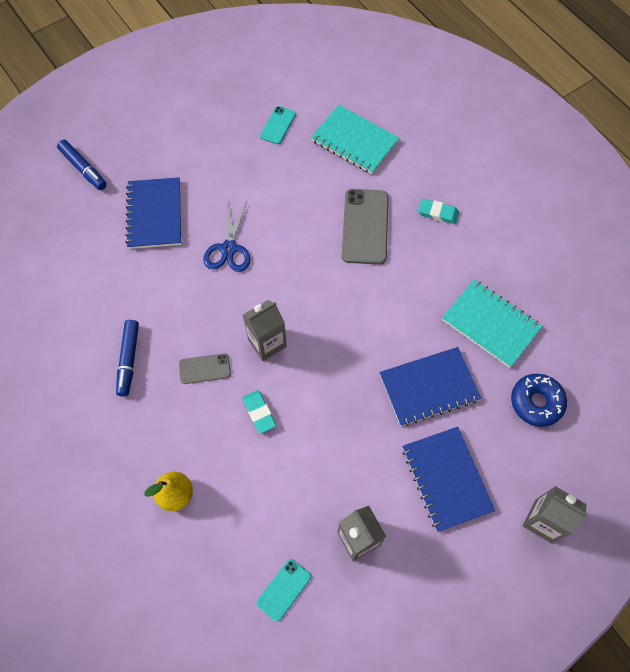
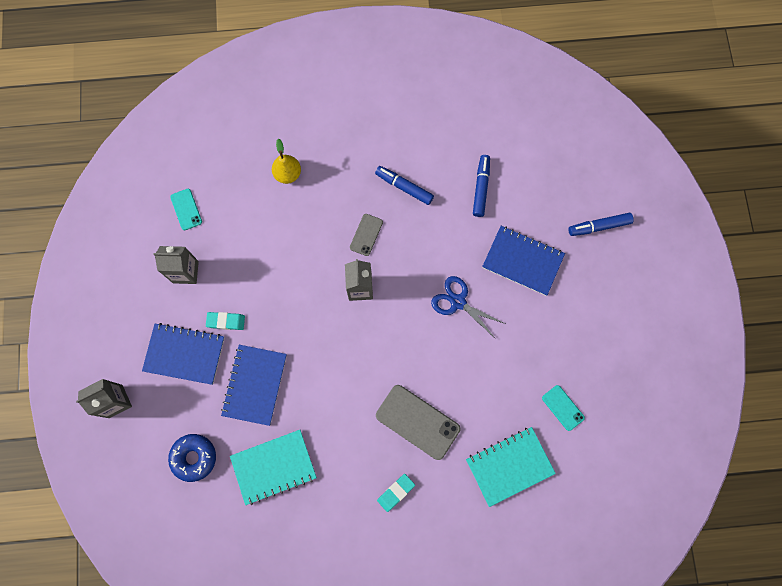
camera: 120 degrees right, 10 degrees up
turquoise eraser [242,390,276,434] -> turquoise eraser moved to [206,312,245,330]
none -> blue marker [473,155,490,217]

